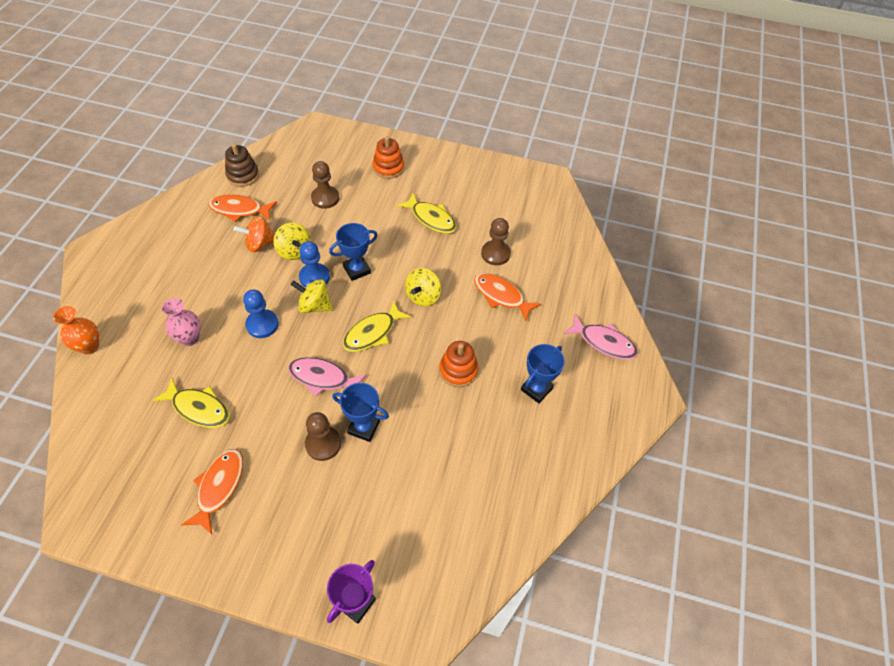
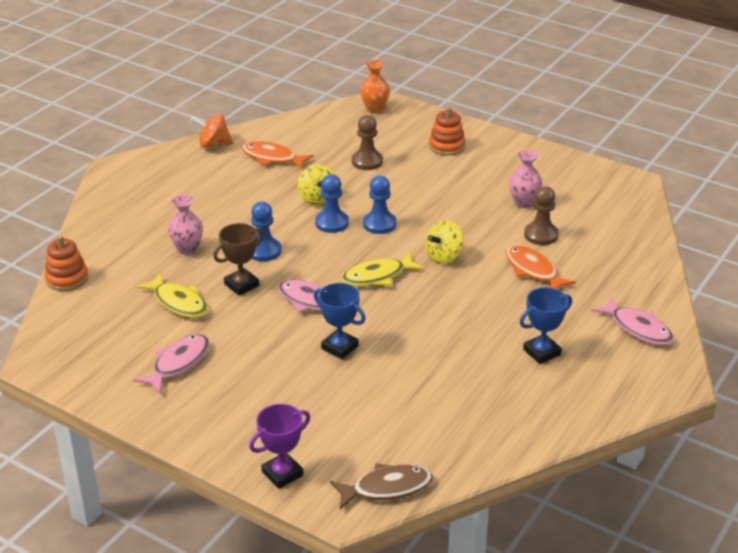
camera: 20 degrees right, 20 degrees down
orange vase [53,306,99,354] -> orange vase moved to [360,60,390,114]
orange fish [181,449,243,534] -> pink fish [134,334,210,393]
brown stacking toy [225,144,259,187] -> none
orange spinning top [234,216,275,252] -> orange spinning top moved to [191,114,233,148]
yellow spinning top [291,279,333,313] -> none
brown pawn [305,412,341,461] -> none
blue trophy [329,223,378,281] -> blue pawn [363,176,397,234]
yellow fish [397,192,456,234] -> none
orange stacking toy [439,341,478,387] -> orange stacking toy moved to [44,235,88,291]
none -> brown trophy [213,223,264,296]
none -> brown fish [330,463,433,509]
none -> pink vase [509,150,542,208]

